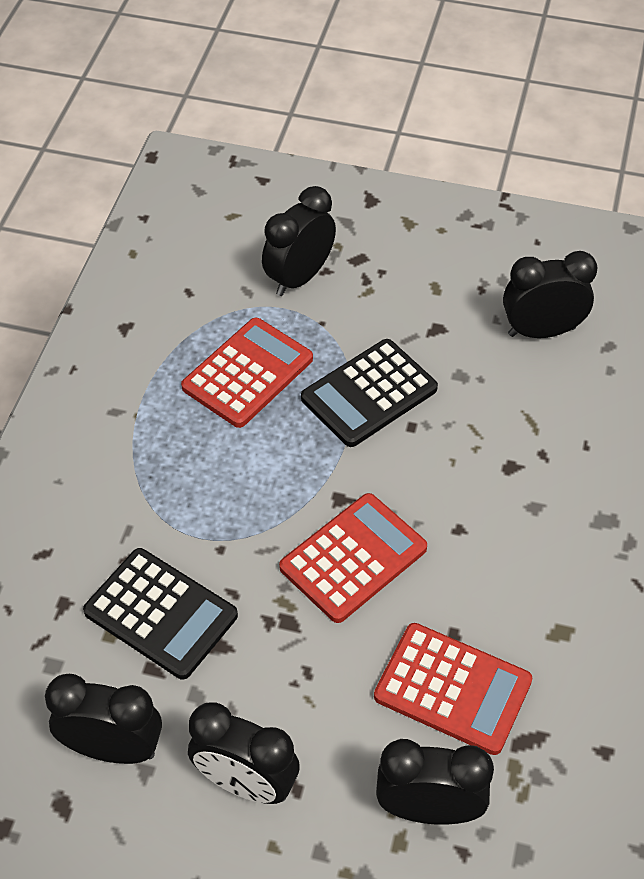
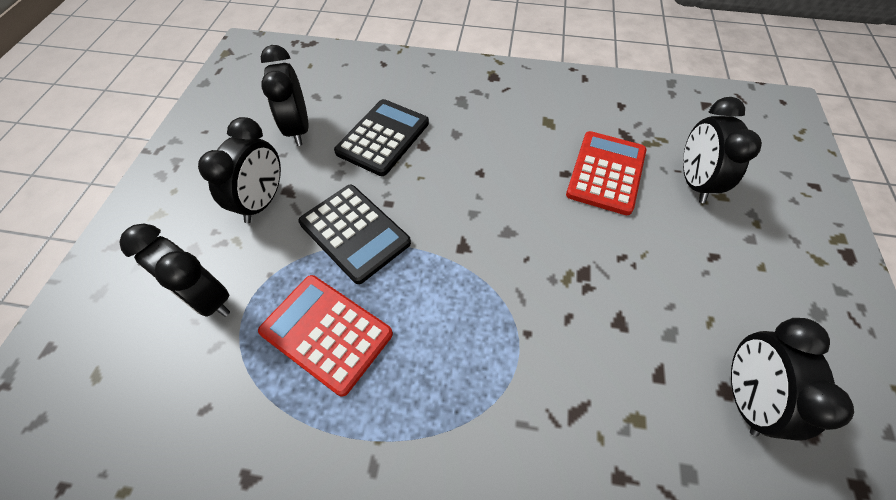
camera: 95 degrees left, 5 degrees up
black calculator [83,548,238,679] -> black calculator moved to [334,99,429,176]
black clock [188,702,300,804] -> black clock moved to [198,117,281,223]
red calculator [279,493,427,623] -> none

